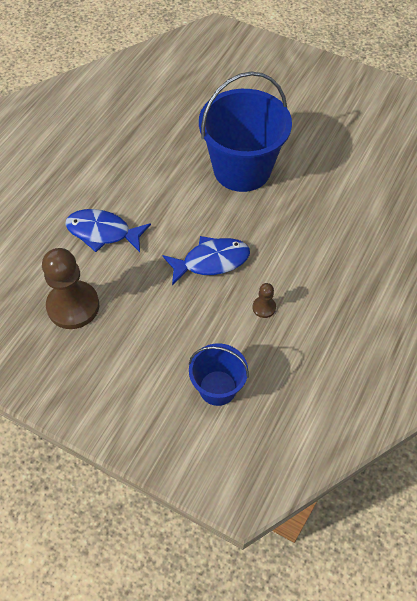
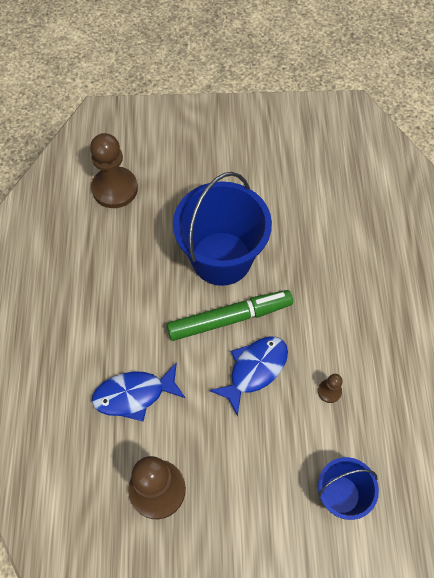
camera: 30 degrees left, 5 degrees up
none -> brown pawn [90,133,138,208]
none -> green marker [167,290,293,341]

